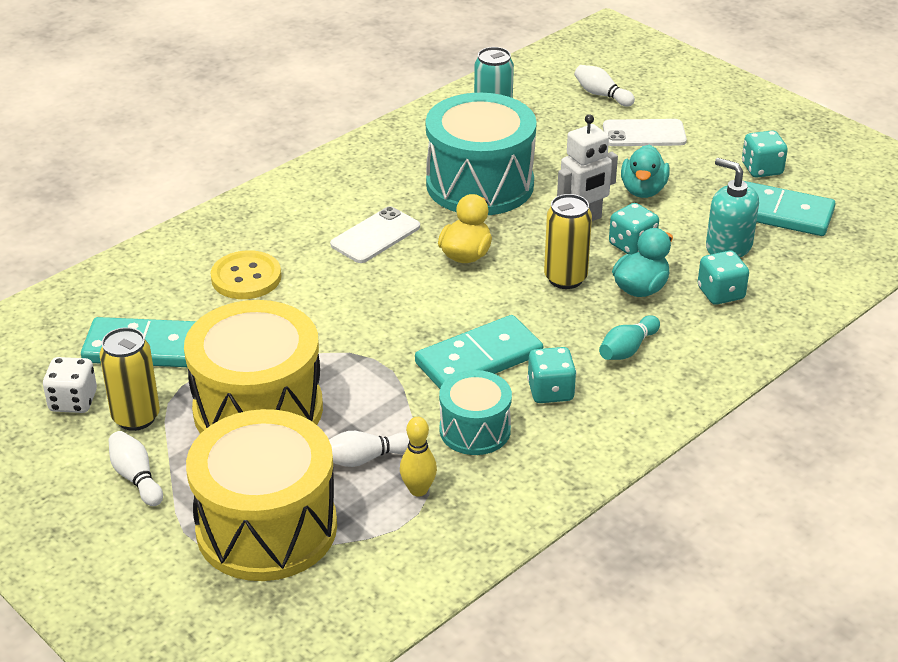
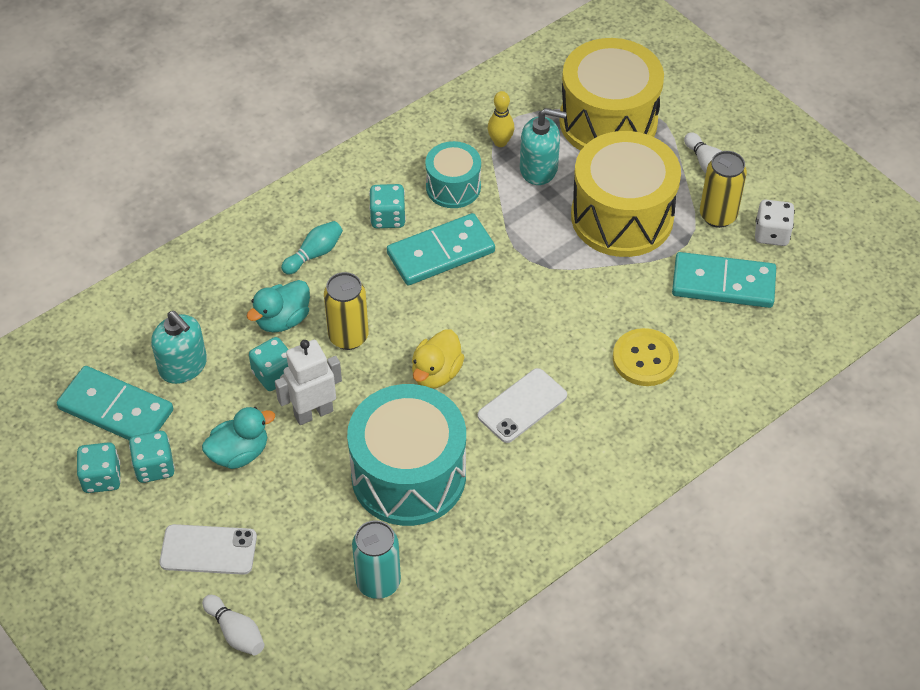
camera: 175 degrees left, 15 degrees up
white bowling pin [329,431,409,467] -> turquoise soap dispenser [520,108,567,185]
turquoise duck [621,145,670,198] -> turquoise duck turned 45 degrees clockwise [202,407,275,469]
turquoise dice [698,251,749,305] -> turquoise dice moved to [129,431,175,483]

